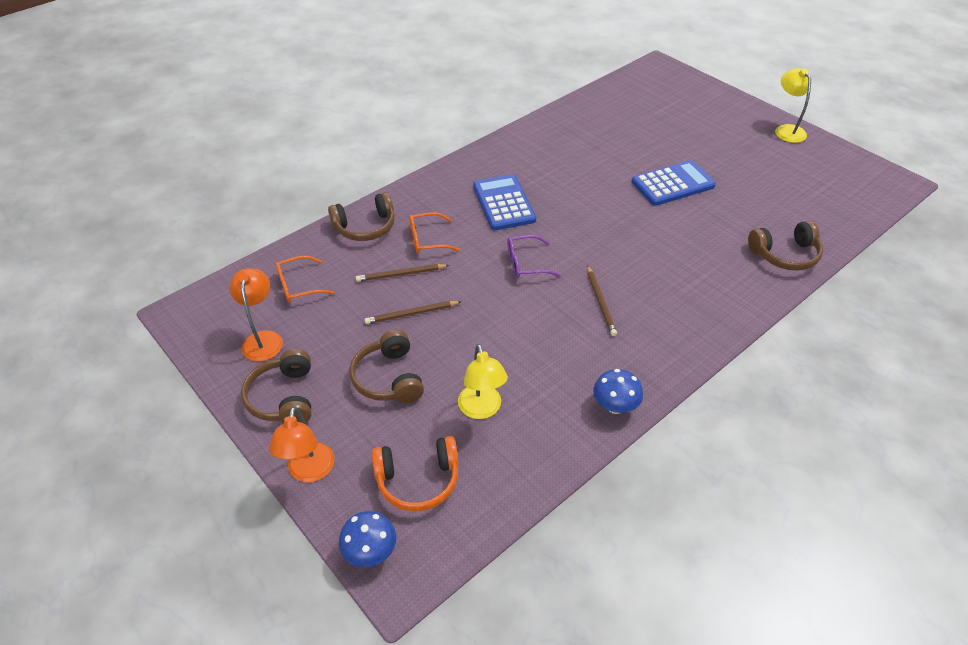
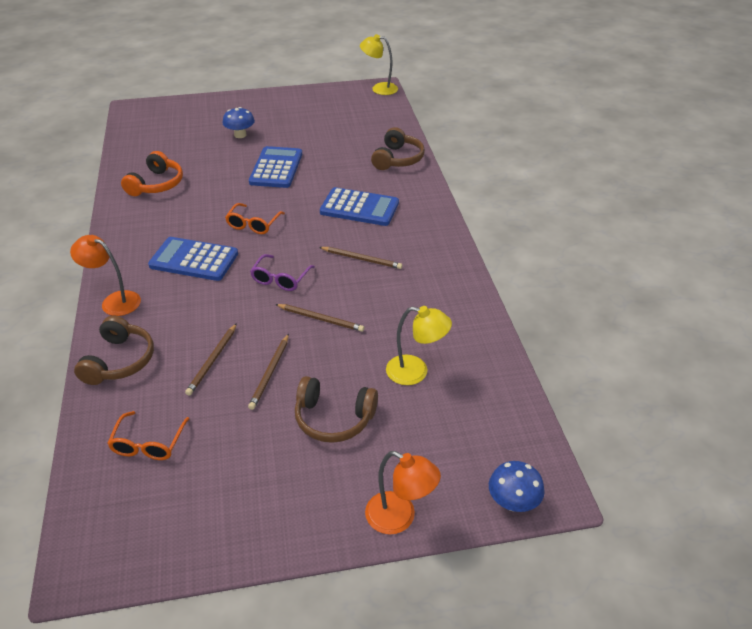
camera: 60 degrees left, 5 degrees down
orange lamp [230,268,283,362] -> orange lamp moved to [70,235,141,316]
brown headphones [241,349,311,423] -> none
orange headphones [372,436,459,512] -> orange headphones moved to [121,151,183,196]
orange glasses [409,212,460,254] -> orange glasses moved to [225,203,285,234]
blue mushroom [593,369,643,414] -> blue mushroom moved to [223,107,255,138]
yellow lamp [775,68,811,143] -> yellow lamp moved to [360,34,398,95]
none -> brown pencil [275,304,364,332]
none -> blue calculator [320,187,399,226]

